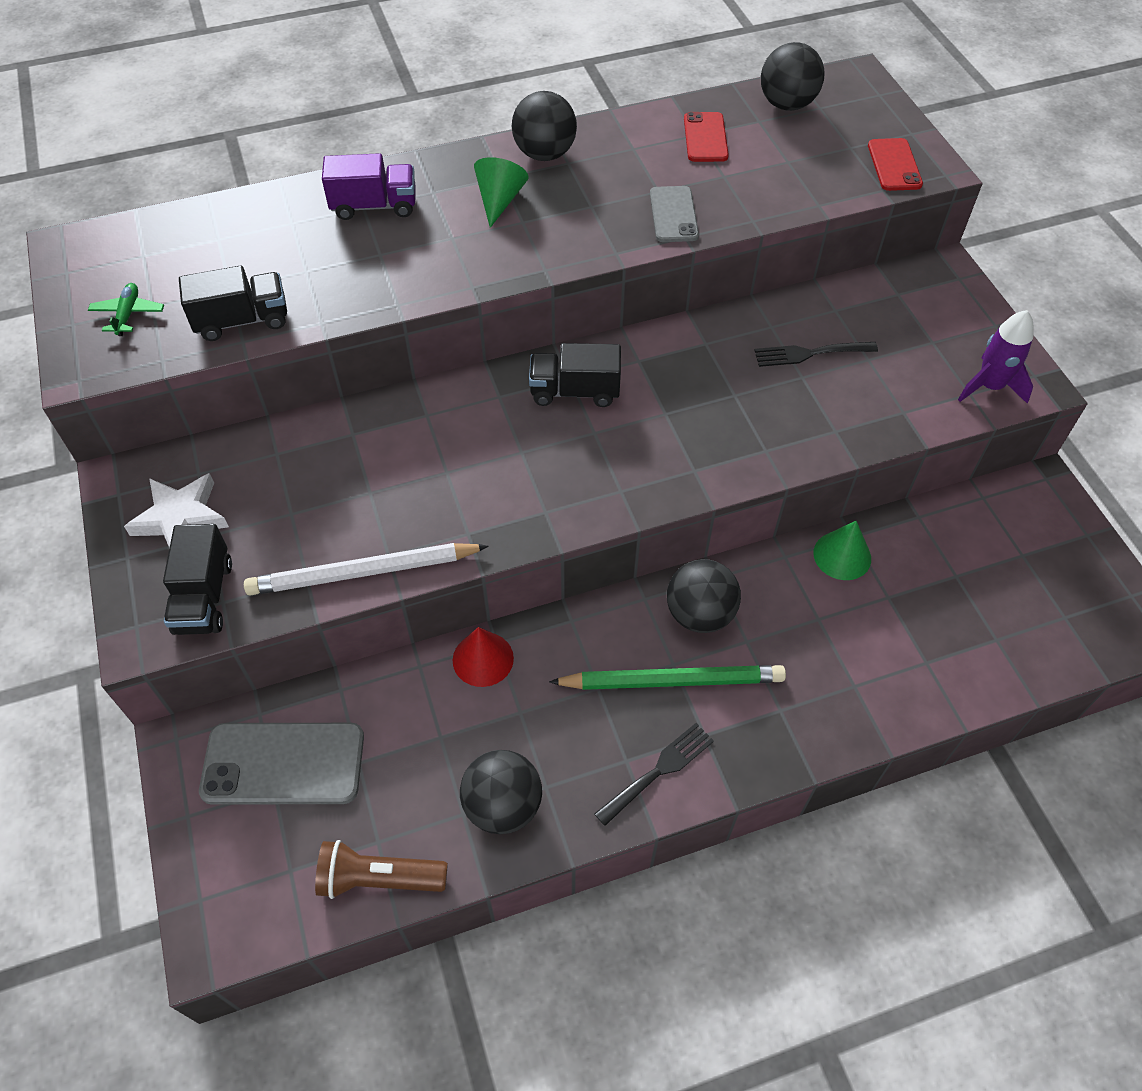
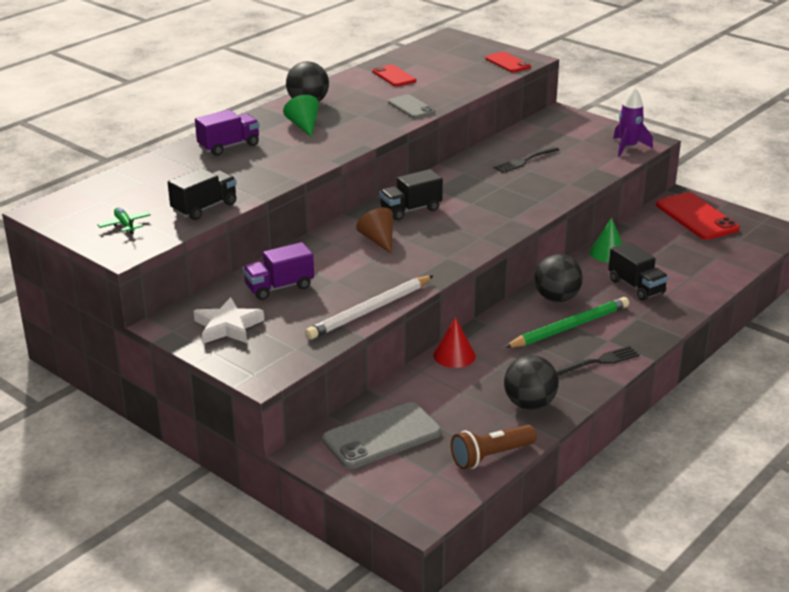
camera: 30 degrees left, 25 degrees down
black truck [163,524,232,635] -> black truck moved to [608,242,668,301]
black fork [594,723,714,826] -> black fork turned 45 degrees clockwise [555,346,640,376]
black ball [761,42,824,111] -> none
none -> purple truck [243,242,314,300]
none -> brown cone [356,208,393,254]
none -> red phone [656,192,739,240]

